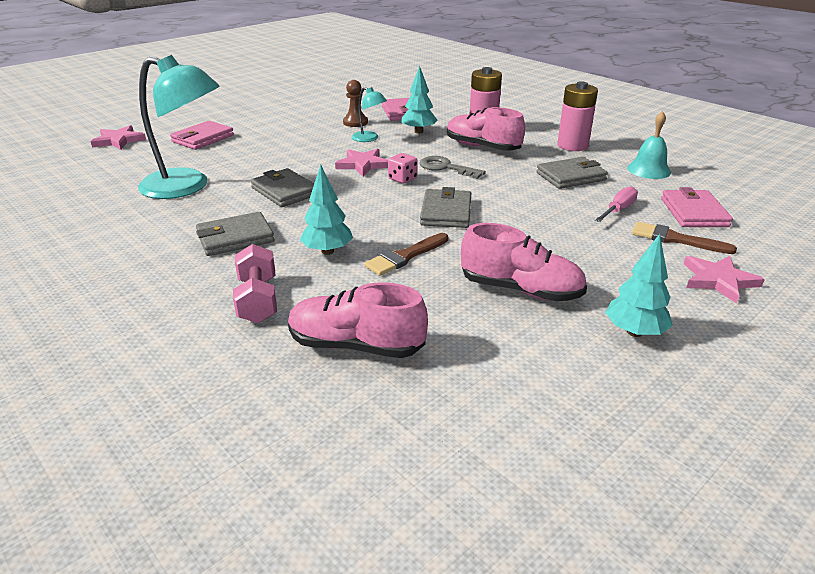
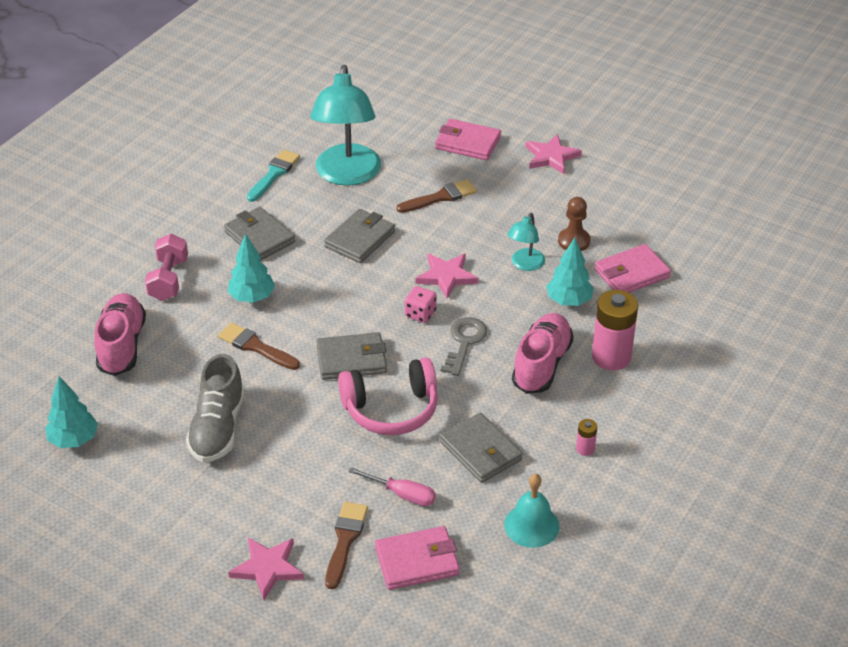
camera: 75 degrees right, 10 degrees up
pink star [91,125,146,150] -> pink star moved to [526,134,582,174]
pink dumbbell [233,244,277,323] -> pink dumbbell turned 60 degrees counterclockwise [145,234,188,301]
pink shoe [461,223,587,301] -> grey shoe [186,354,245,463]
pink battery [557,81,598,151] -> pink battery [576,419,597,456], size x0.44
turquoise tree [605,234,673,337] -> turquoise tree moved to [45,376,98,448]
none -> turquoise brush [247,149,300,202]
none -> pink headphones [338,358,438,435]
none -> brown brush [396,179,477,213]

